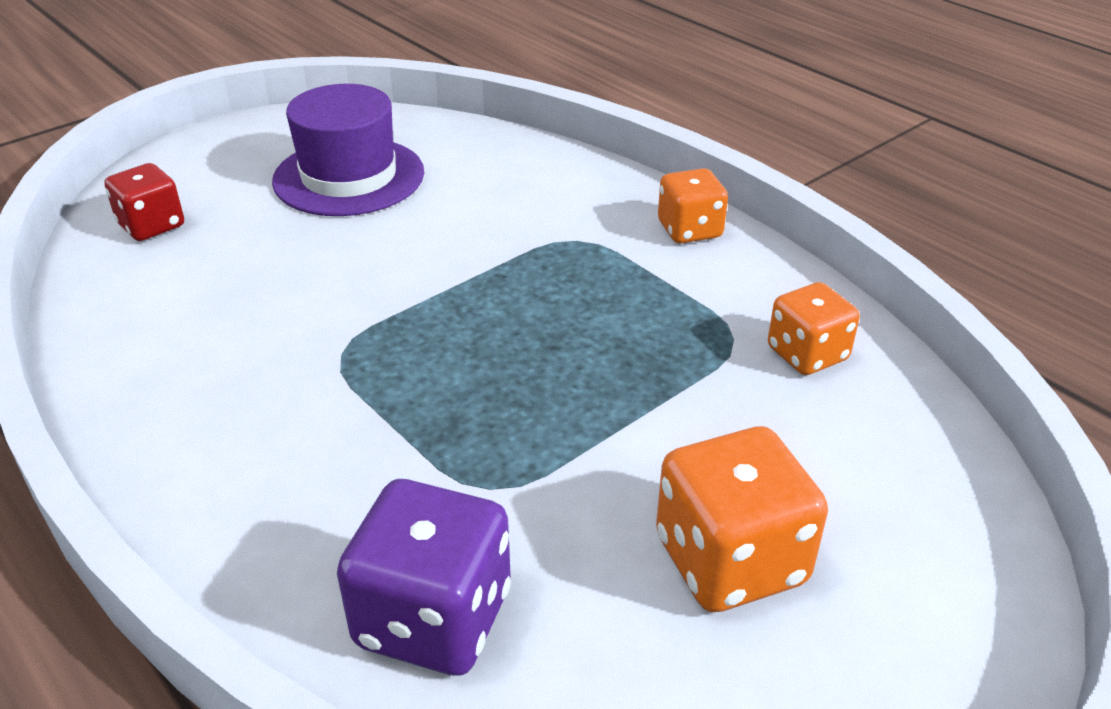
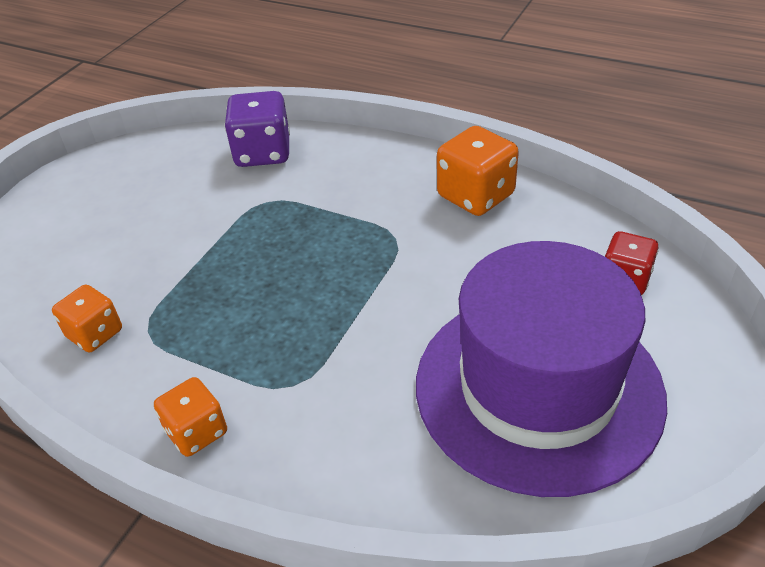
camera: 160 degrees right, 5 degrees up
purple hat [272,84,424,216] -> purple hat [416,241,667,497], size x1.66
orange dice [656,426,828,612] -> orange dice moved to [437,126,519,216]

